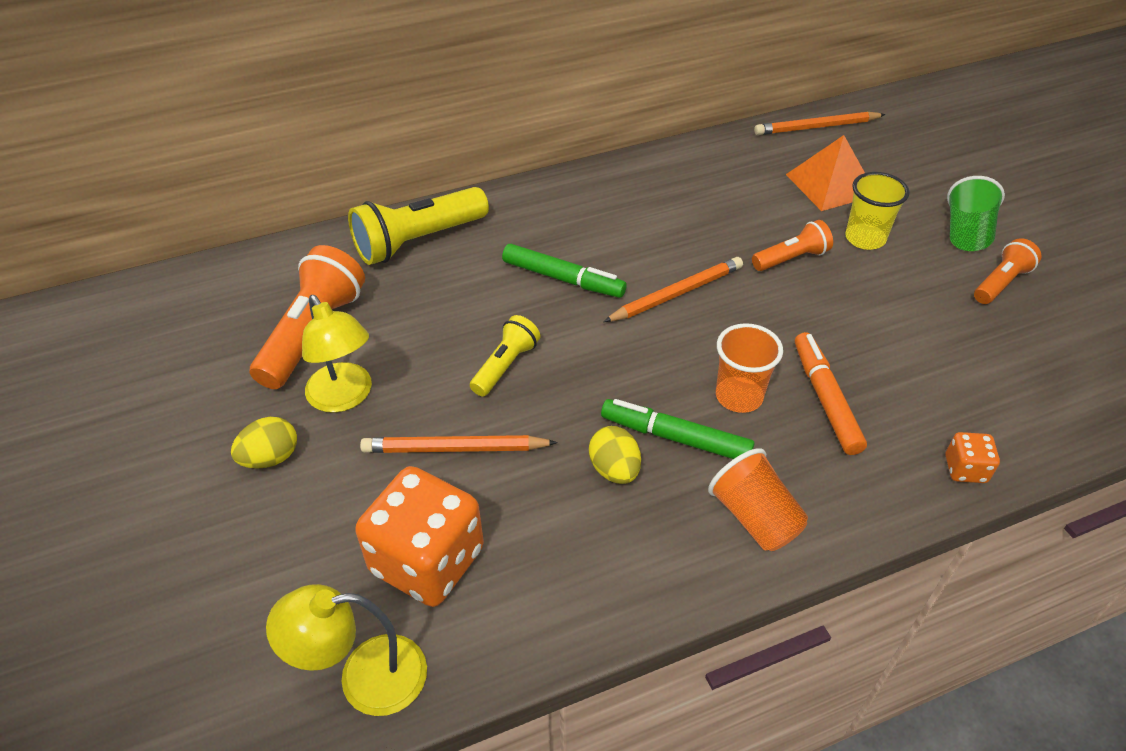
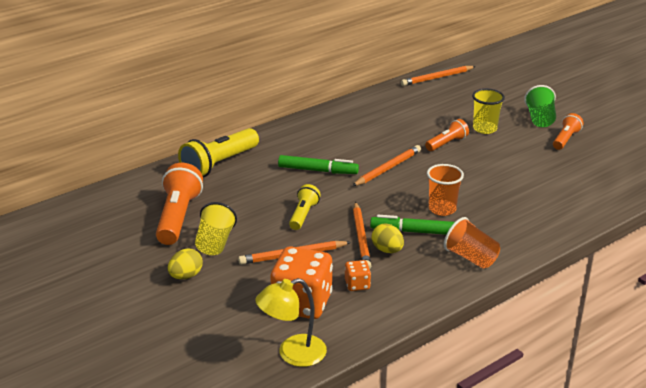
camera: 15 degrees left, 15 degrees down
yellow lamp [302,295,372,413] -> yellow cup [195,202,237,255]
orange pyramid [786,135,865,211] -> none
orange marker [795,332,867,455] -> none
orange dice [945,432,1000,483] -> orange dice moved to [345,260,371,291]
none -> orange pencil [353,202,371,269]

